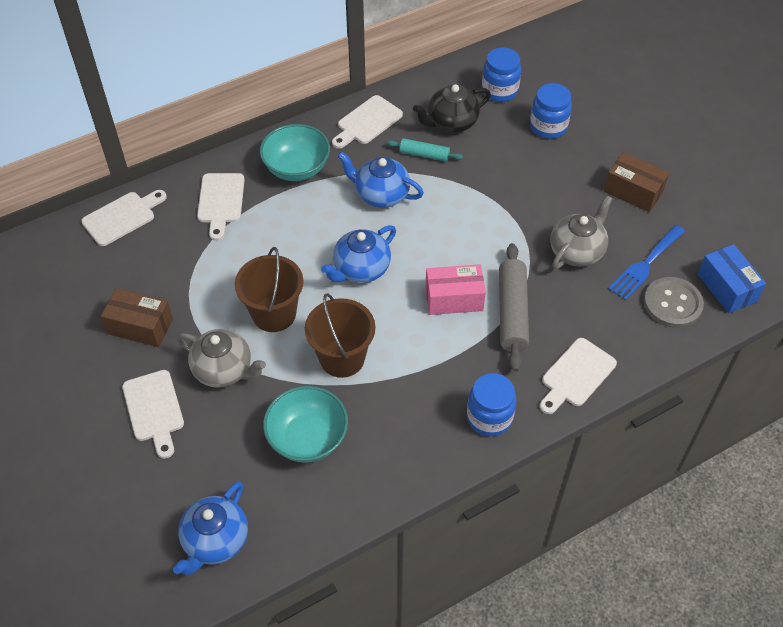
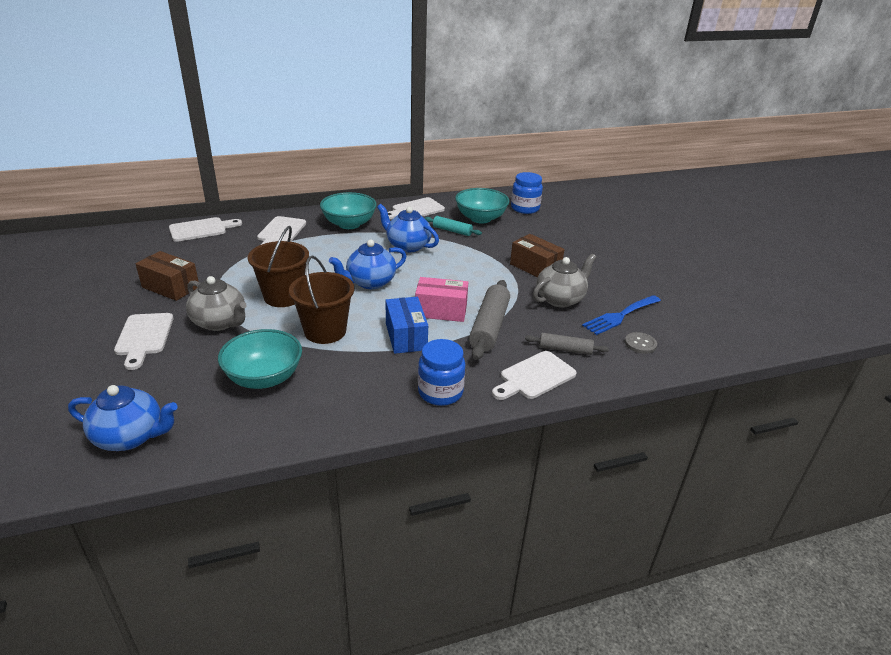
camera: 10 degrees right, 20 degrees down
blue teapot [173,481,248,575] -> blue teapot turned 120 degrees counterclockwise [68,385,178,451]
black teapot [413,84,491,133] -> turquoise bowl [455,188,509,223]
blue jar [530,83,572,139] -> none
brown box [604,152,669,212] -> brown box moved to [510,234,565,278]
grey button [644,277,704,328] -> grey button [625,332,657,354], size x0.57
blue box [698,244,766,314] -> blue box moved to [385,297,428,354]
none -> grey rolling pin [525,333,609,355]

